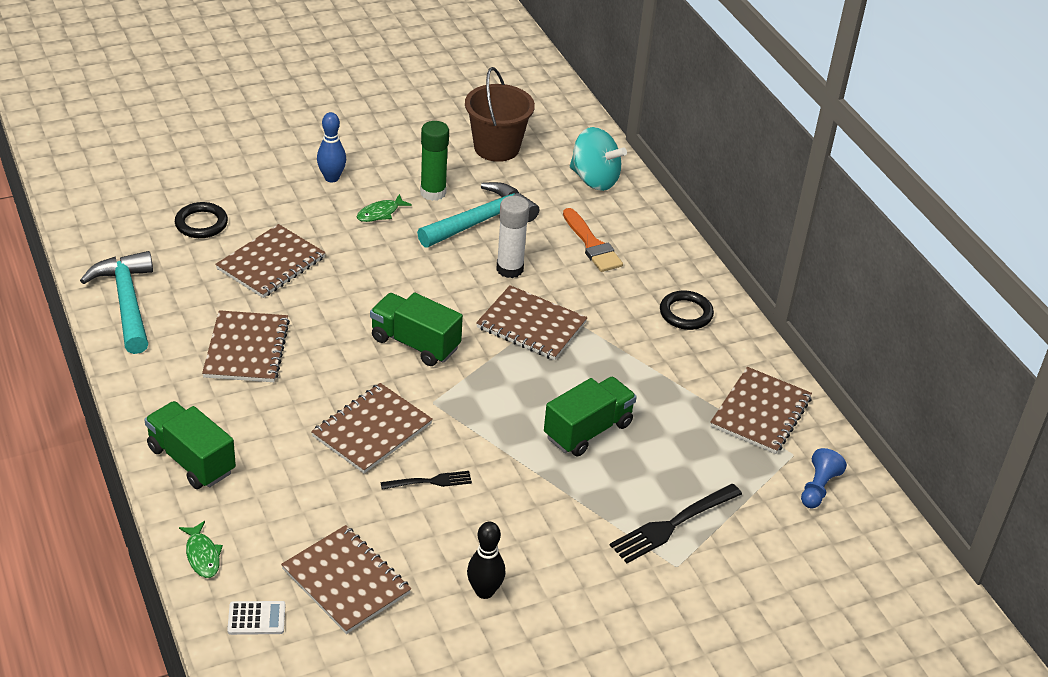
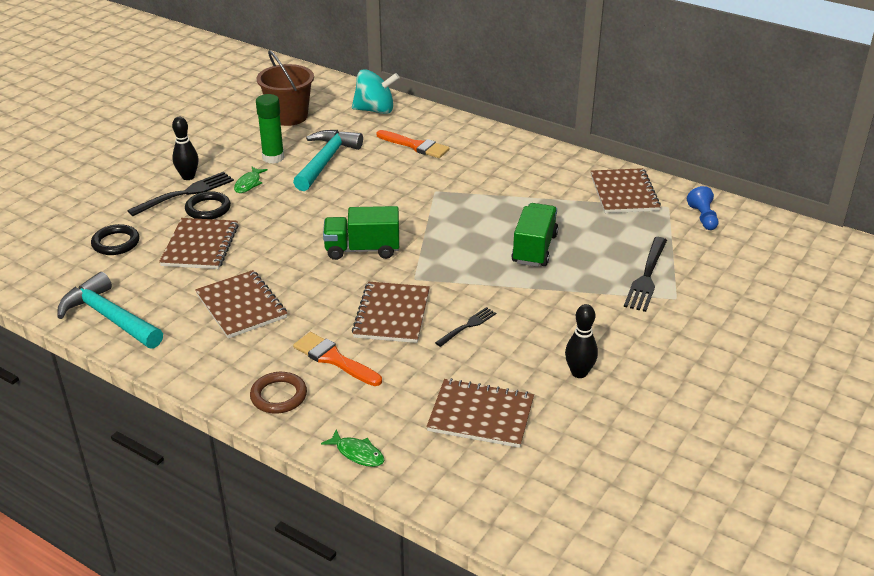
camera: 30 degrees left, 5 degrees down
green truck [144,401,236,489] -> brown ring [250,372,307,414]
white calculator [227,601,285,635] -> none
blue bowling pin [317,112,346,183] -> black bowling pin [172,117,199,180]
brown notebook [476,285,588,360] -> none
white glue stick [496,196,529,278] -> none
black ring [660,290,714,330] -> black ring moved to [185,191,231,219]
none -> black fork [127,172,234,216]
none -> orange brush [293,332,382,386]

